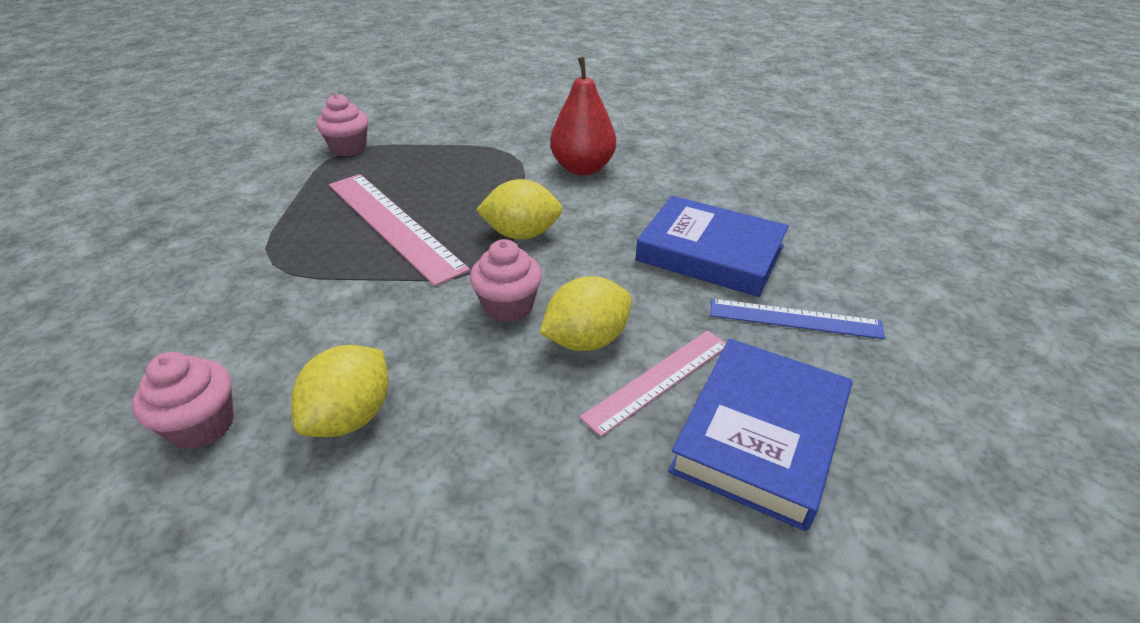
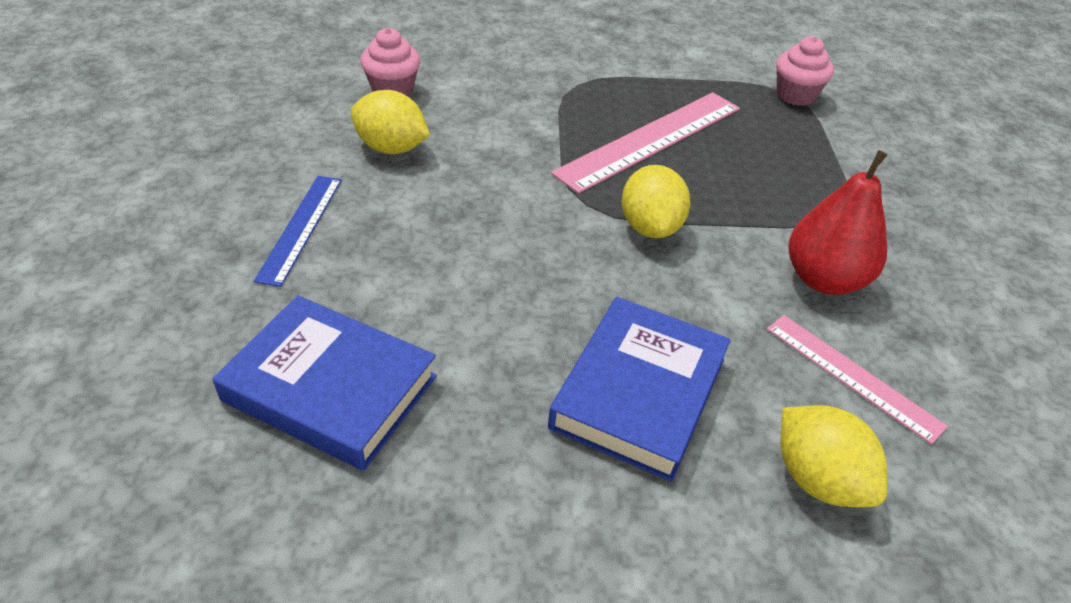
camera: 85 degrees right, 5 degrees up
pink cupcake [470,239,542,323] -> none
yellow lemon [539,276,632,351] -> yellow lemon moved to [781,405,888,507]
pink ruler [580,330,726,437] -> pink ruler moved to [767,315,948,444]
blue ruler [710,299,885,339] -> blue ruler moved to [254,176,342,287]

